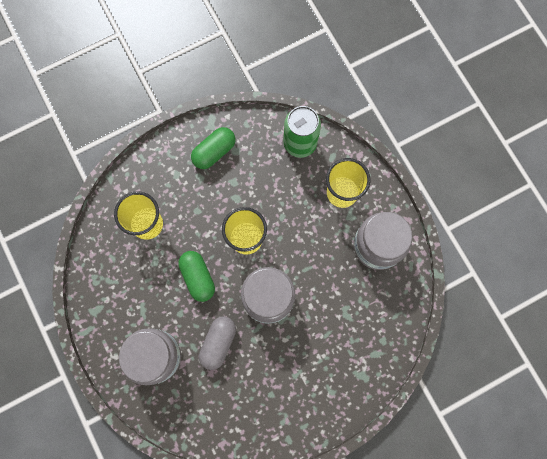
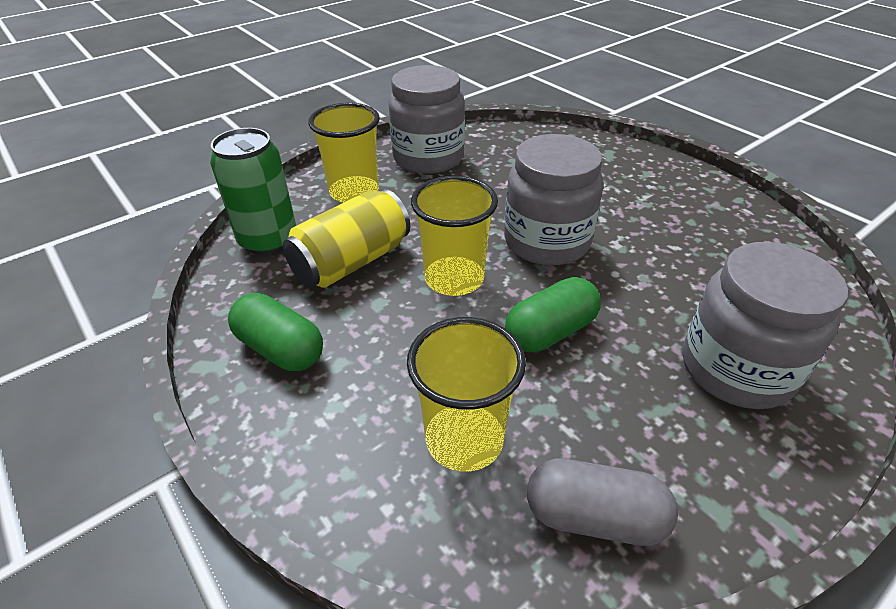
camera: 100 degrees left, 35 degrees down
grey capsule [199,316,236,370] -> grey capsule moved to [527,459,678,546]
none -> yellow can [283,189,410,288]

